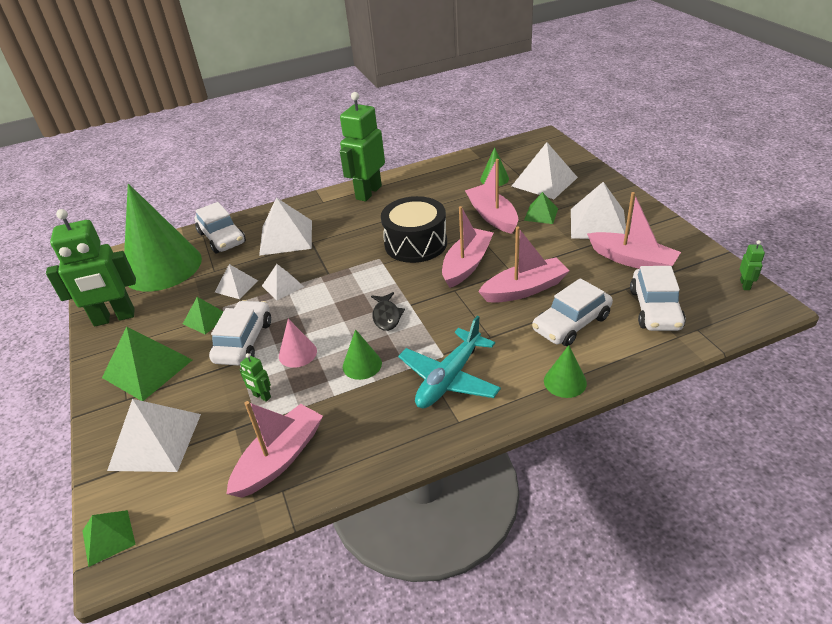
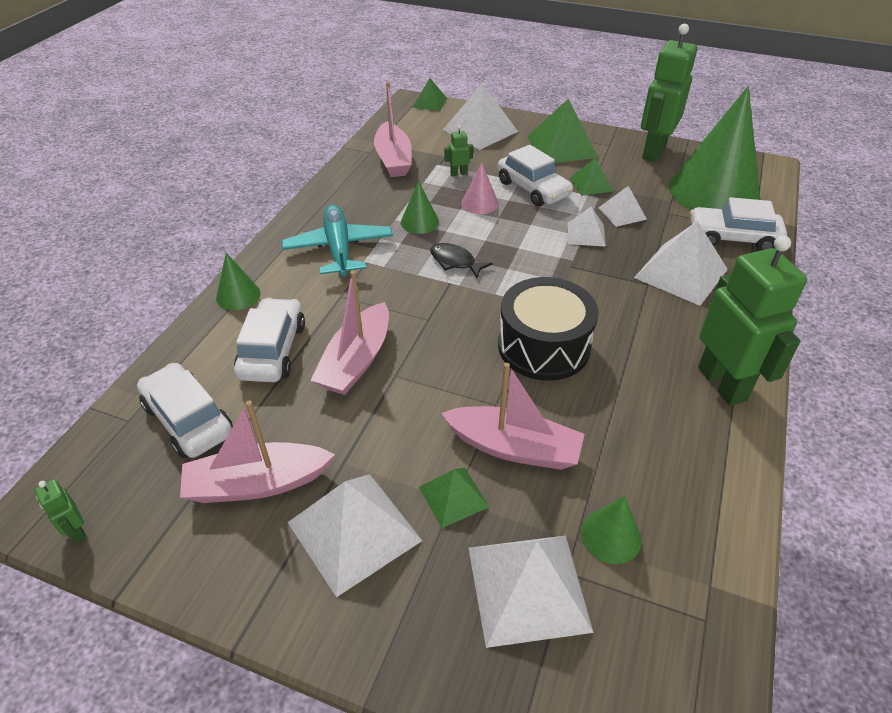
camera: 130 degrees right, 5 degrees up
pink boat [442,206,493,288] -> none

